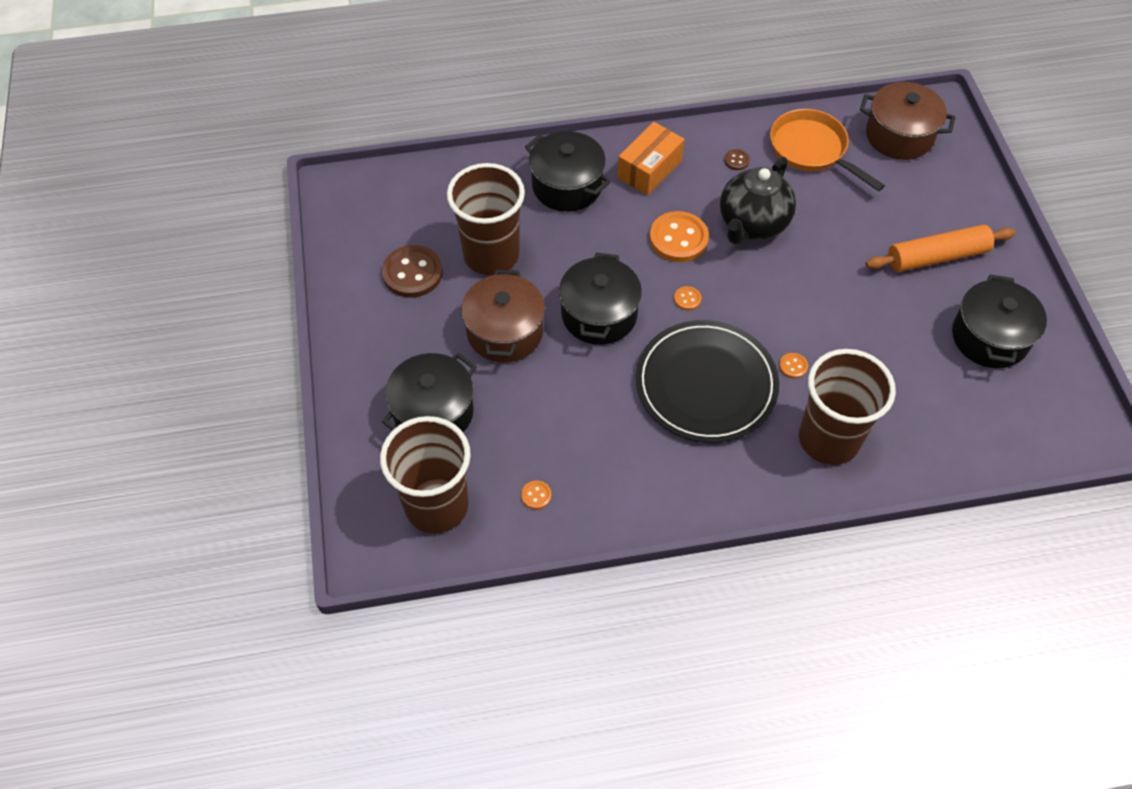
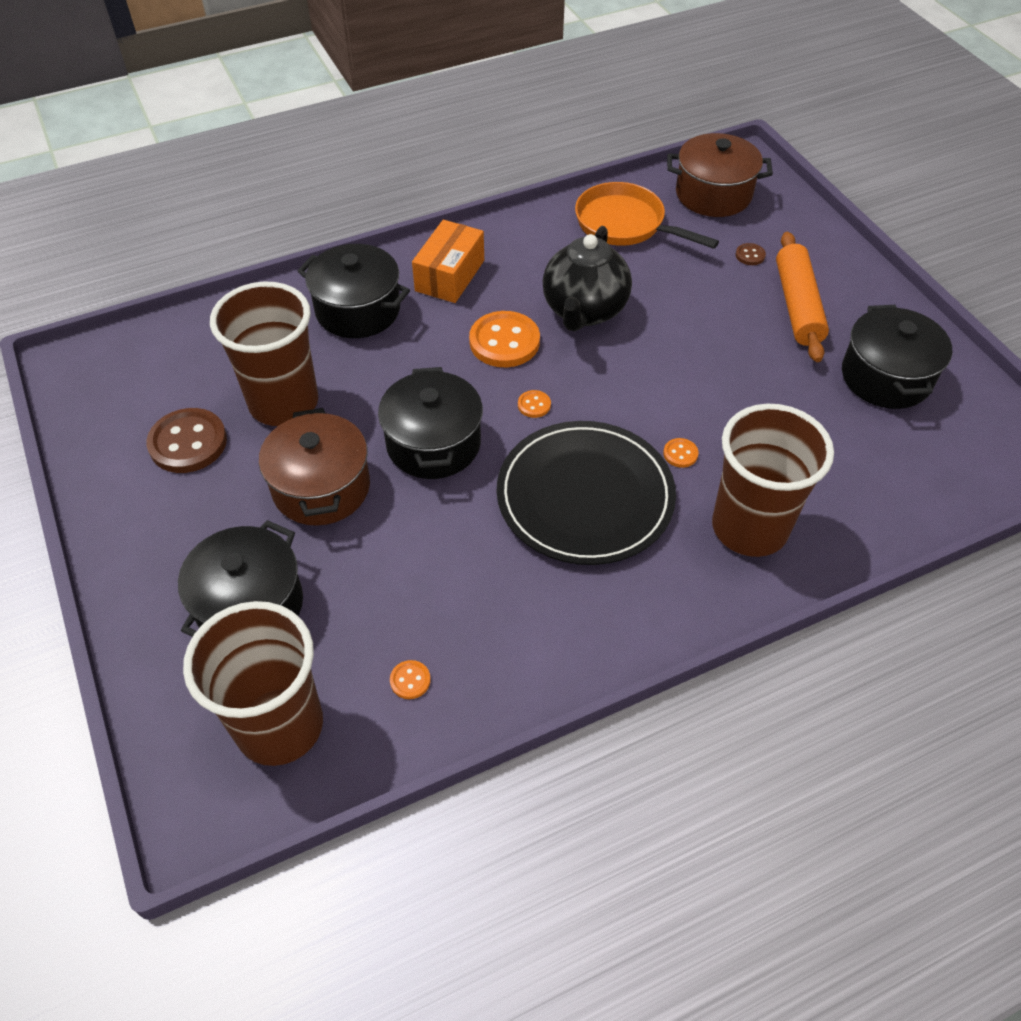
camera: 15 degrees left, 5 degrees down
brown button [724,149,750,170] -> brown button moved to [736,243,766,265]
orange rolling pin [865,225,1015,272] -> orange rolling pin turned 60 degrees counterclockwise [776,232,829,362]

